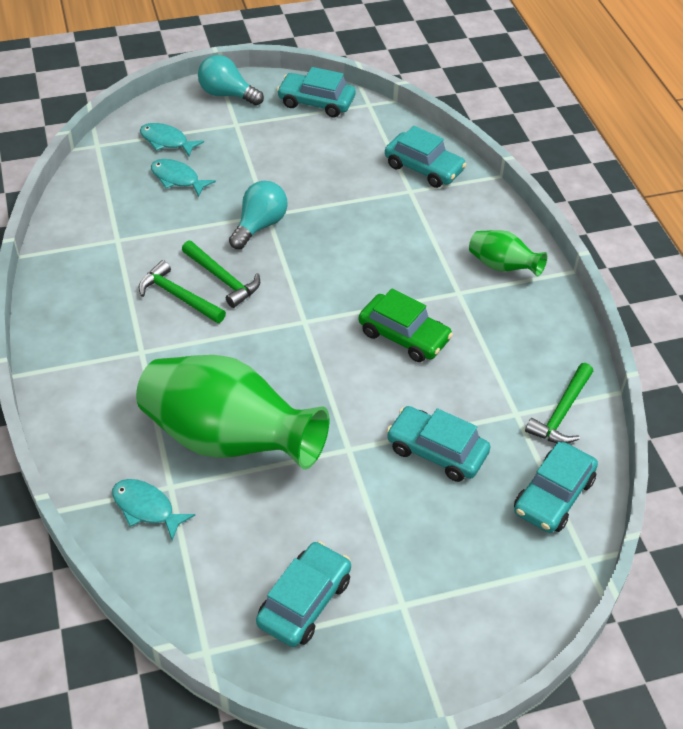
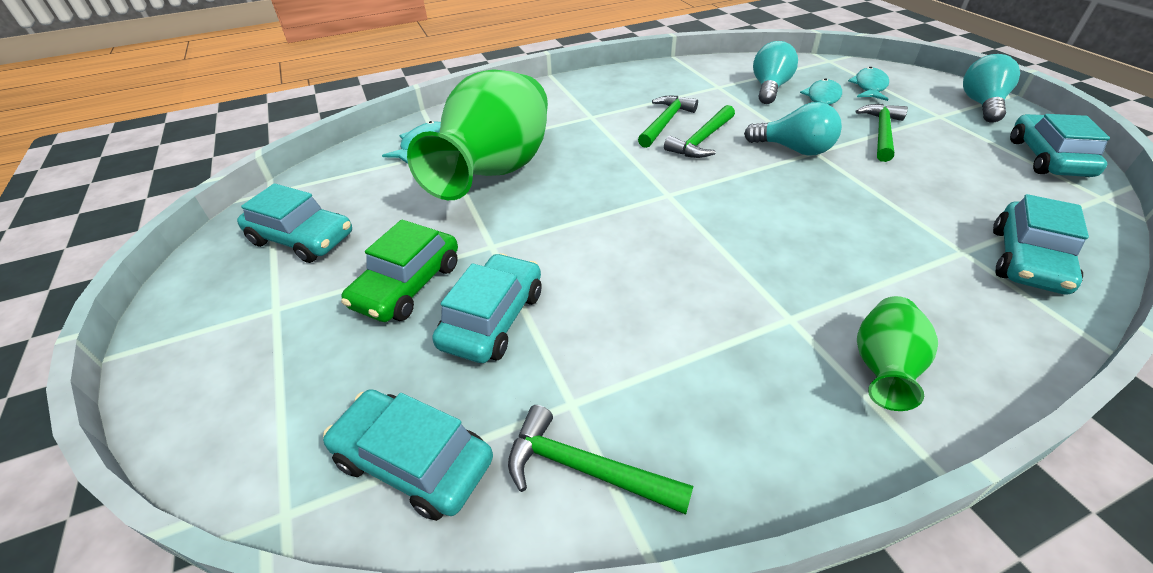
camera: 85 degrees right, 5 degrees down
green car [359,289,453,362] -> green car moved to [341,219,458,322]
none -> turquoise light bulb [753,41,798,104]
none -> green hammer [856,104,908,162]

